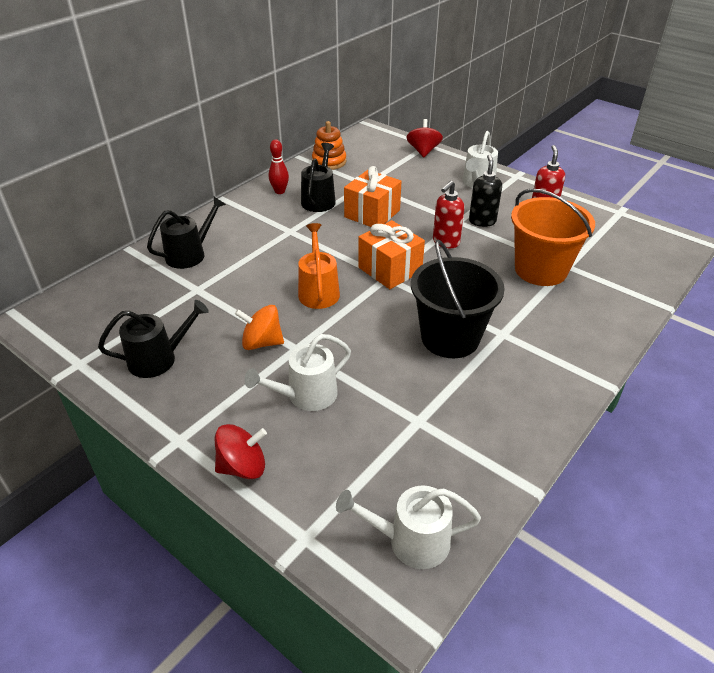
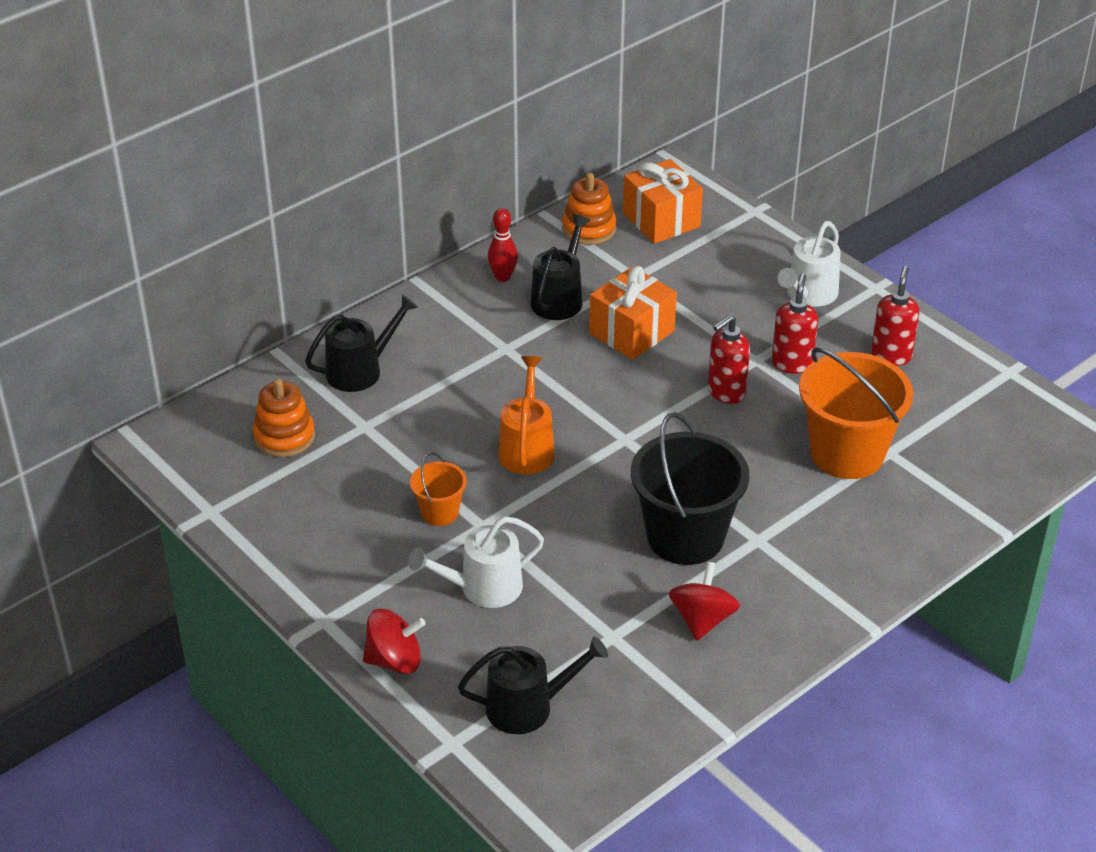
camera: 10 degrees right, 0 degrees up
black watering can [98,300,209,378] -> black watering can moved to [458,637,608,734]
orange spinning top [235,305,284,350] -> orange bucket [410,452,467,526]
white watering can [336,486,481,569] -> none
orange gift [358,220,425,289] -> orange gift moved to [623,159,703,244]
red spinning top [406,119,443,157] -> red spinning top moved to [669,562,740,640]
black soap dispenser [469,154,502,227] -> red soap dispenser [772,273,818,374]
none -> orange stacking toy [253,379,315,457]

